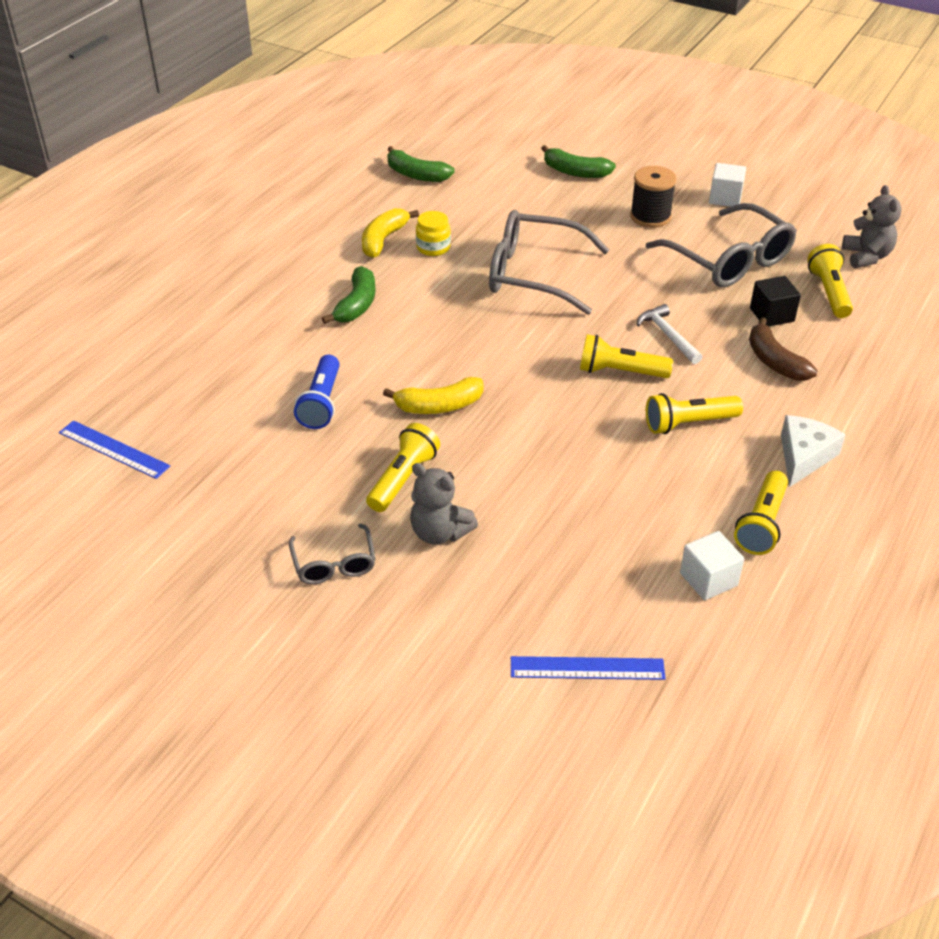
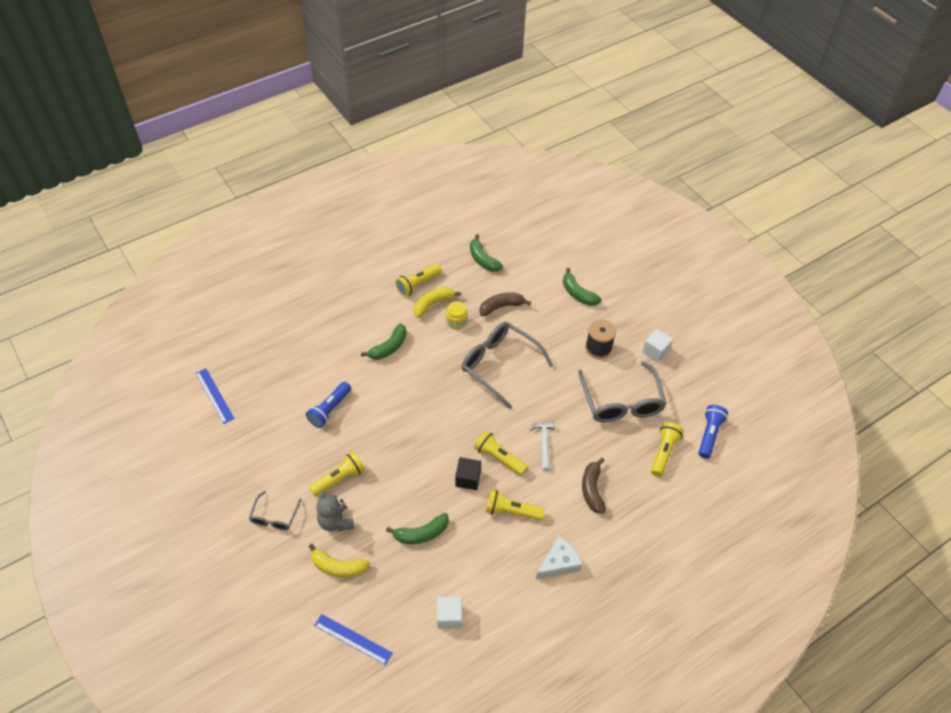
camera: 25 degrees right, 10 degrees up
yellow banana [383,377,484,414] -> yellow banana moved to [308,544,370,578]
yellow flashlight [734,471,788,555] -> yellow flashlight moved to [395,264,442,297]
black cube [750,276,801,326] -> black cube moved to [455,457,481,490]
grey teddy bear [842,185,902,268] -> blue flashlight [698,405,728,459]
none -> green banana [386,513,449,544]
none -> brown banana [479,293,531,316]

